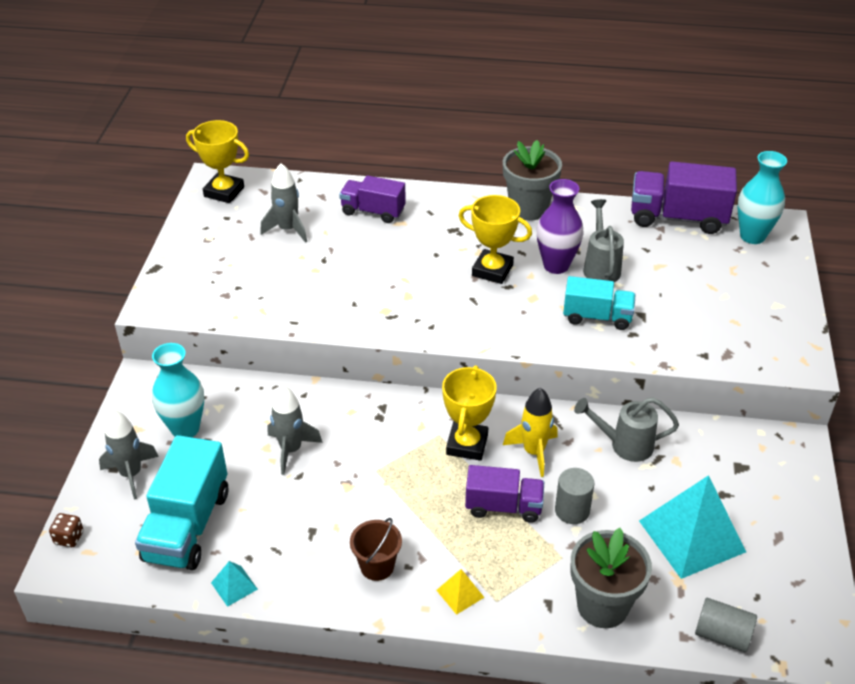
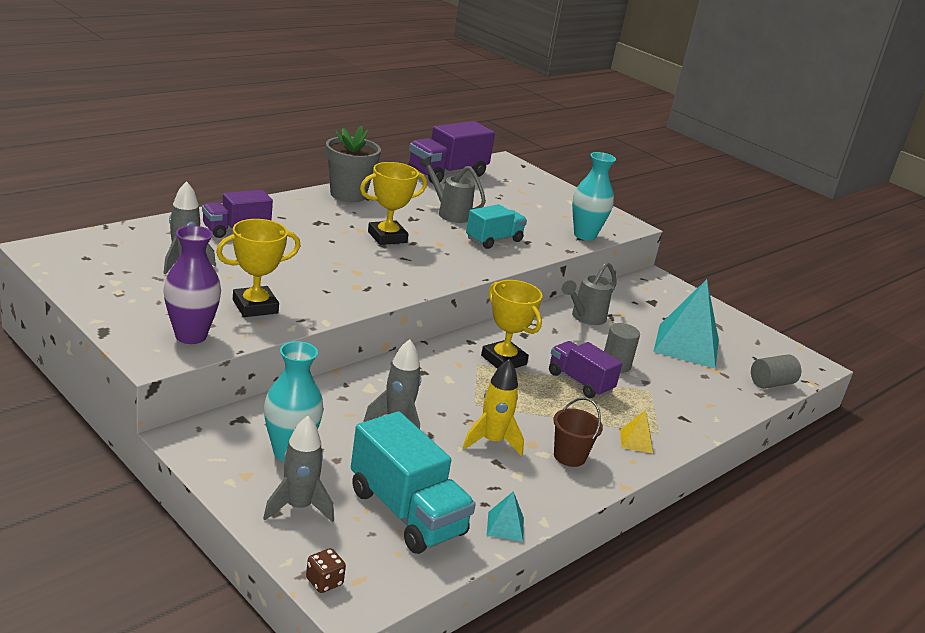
camera: 55 degrees left, 15 degrees down
yellow trophy [186,120,249,203] -> yellow trophy moved to [216,219,300,317]
purple truck [465,465,544,523] -> purple truck turned 90 degrees counterclockwise [549,341,622,398]
yellow rocket [503,388,558,477] -> yellow rocket moved to [463,359,524,456]
purple vase [537,179,584,274] -> purple vase moved to [163,226,221,344]
grey flower pot [570,528,652,628] -> none
turquoise vase [738,151,787,244] -> turquoise vase moved to [572,152,616,241]

